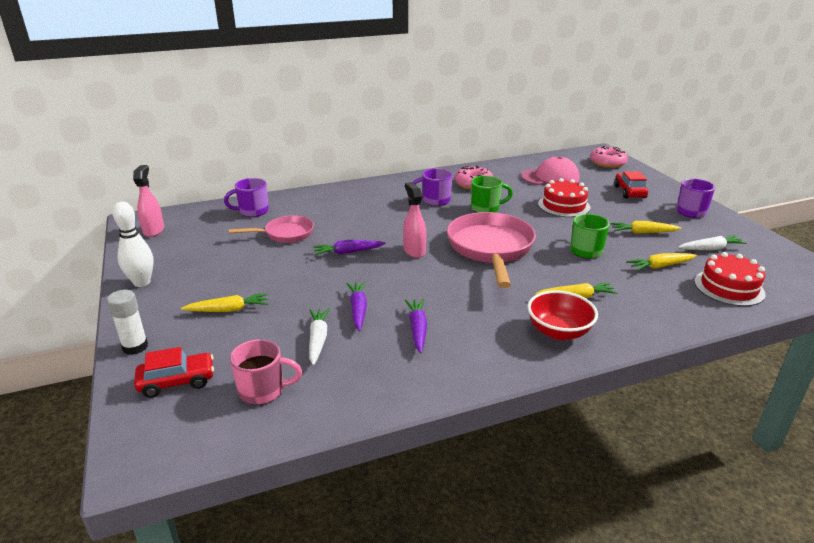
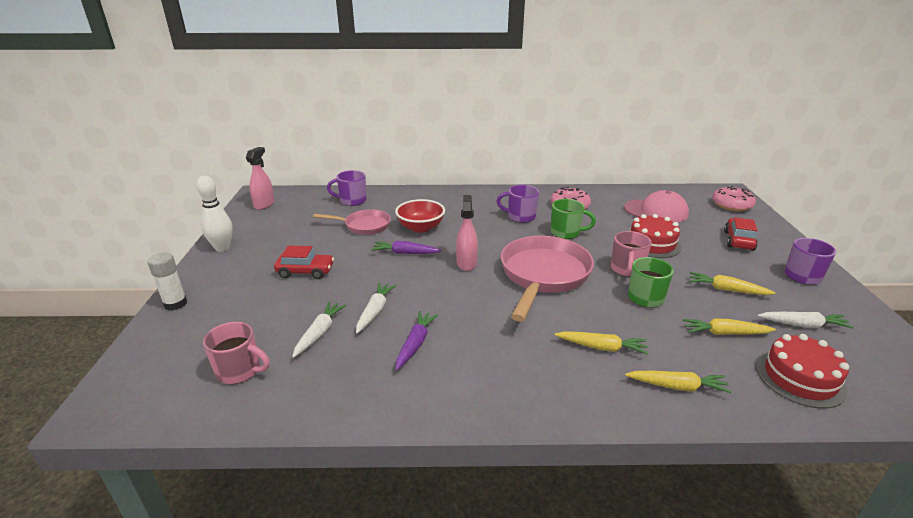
camera: 20 degrees right, 0 degrees up
red car [134,347,214,398] -> red car moved to [274,246,334,279]
yellow carrot [181,293,268,312] -> yellow carrot moved to [625,371,732,393]
purple carrot [346,281,367,331] -> white carrot [356,283,396,333]
red bowl [527,290,598,340] -> red bowl moved to [395,199,445,233]
none -> pink mug [611,231,652,277]

